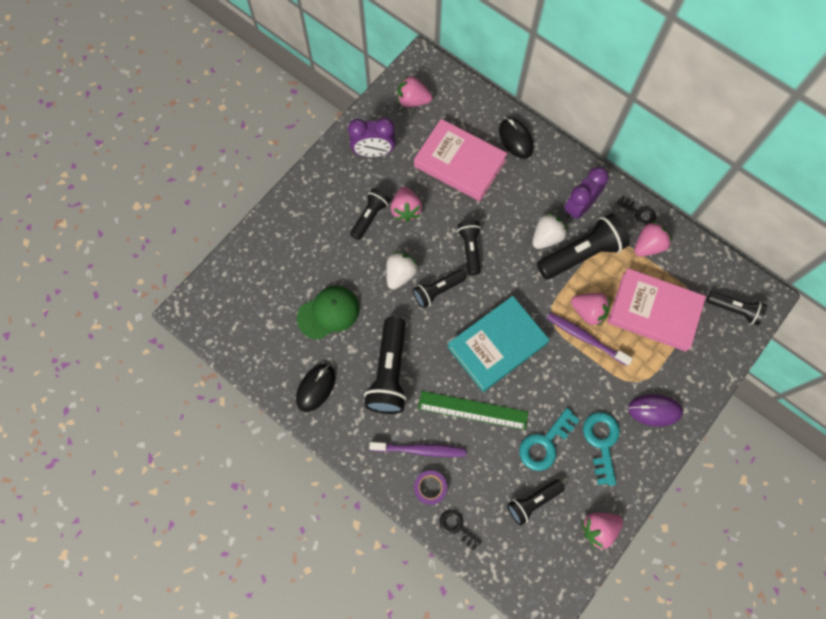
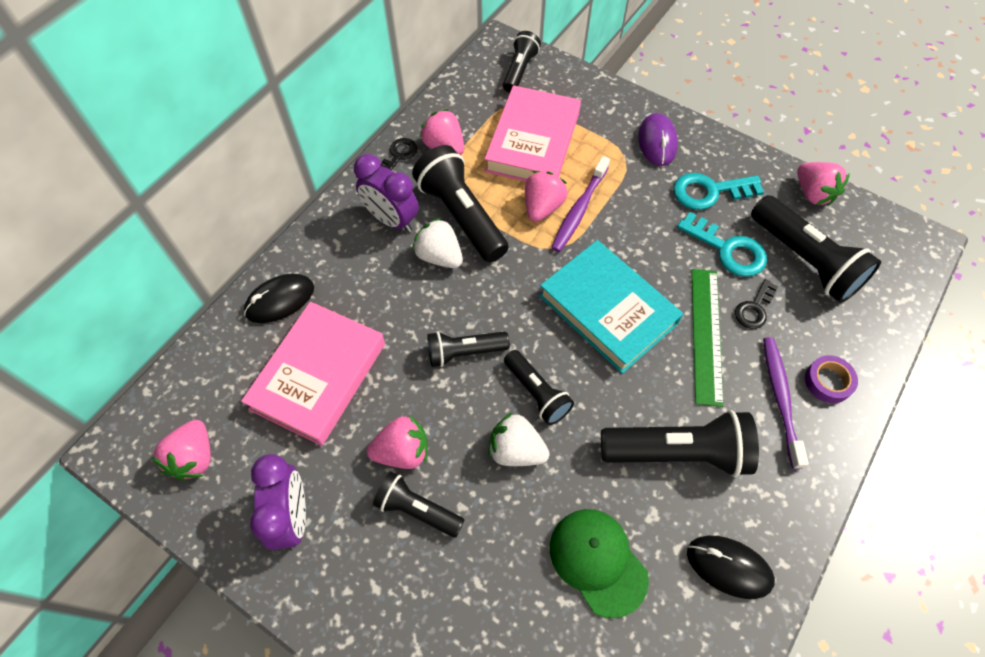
camera: 95 degrees left, 10 degrees down
black key [439,510,482,550] -> black key moved to [735,279,778,329]
black flashlight [507,479,565,525] -> black flashlight [751,195,881,303], size x1.69

